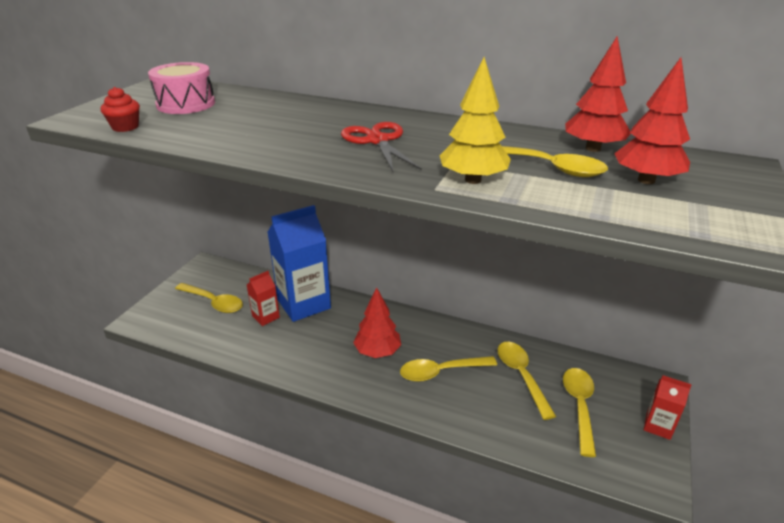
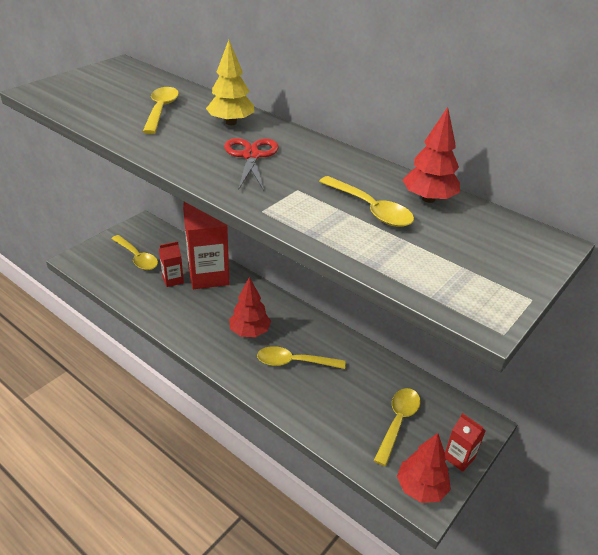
camera: 15 degrees right, 5 degrees up
red cupcake [100,87,140,132] -> none
pink drum [148,62,215,114] -> none
blue carton [267,205,331,322] -> red carton [183,202,229,289]
yellow tree [439,57,511,184] -> yellow tree moved to [206,40,254,125]
yellow spoon [498,342,556,420] -> yellow spoon moved to [143,87,179,134]
red tree [614,57,690,184] -> red tree moved to [397,433,451,503]

